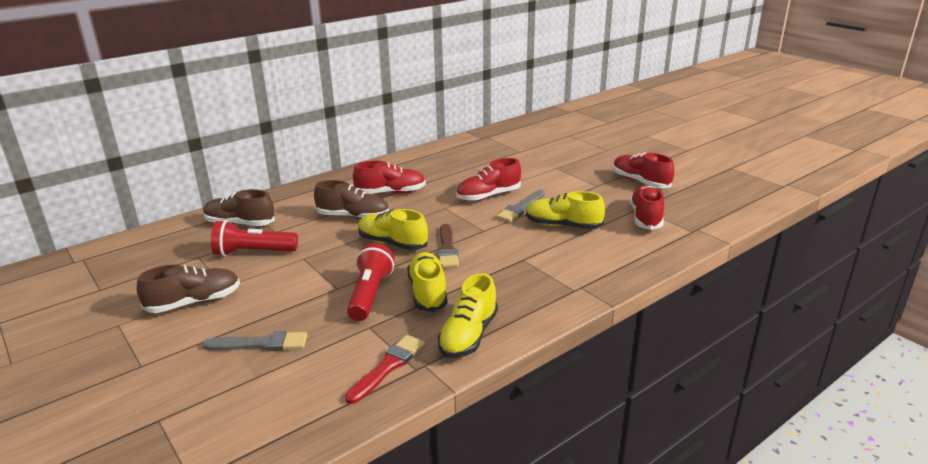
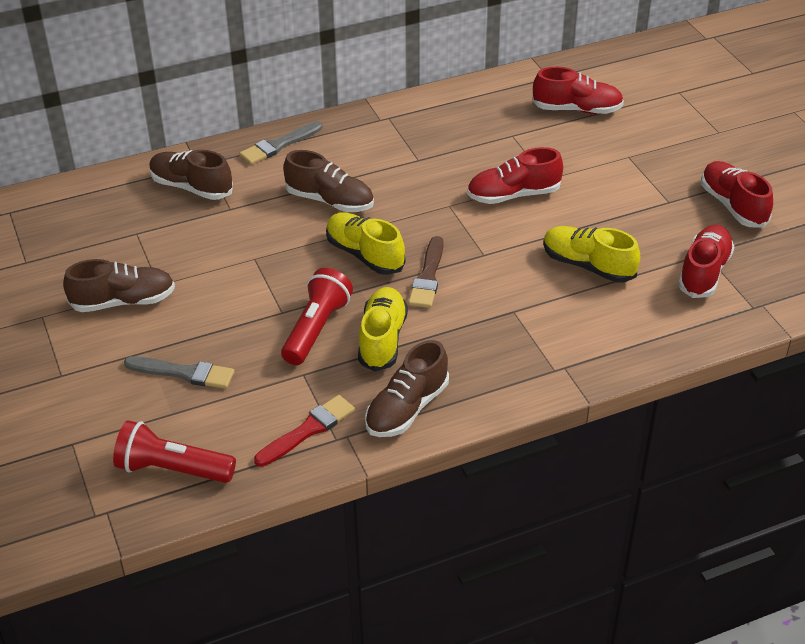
camera: 15 degrees right, 15 degrees up
red flashlight [211,220,298,256] -> red flashlight moved to [113,420,236,483]
red shoe [353,160,426,194] -> red shoe moved to [532,67,624,114]
yellow shoe [438,273,498,358] -> brown shoe [365,340,449,437]
grey brush [496,190,545,222] -> grey brush moved to [239,121,322,165]

